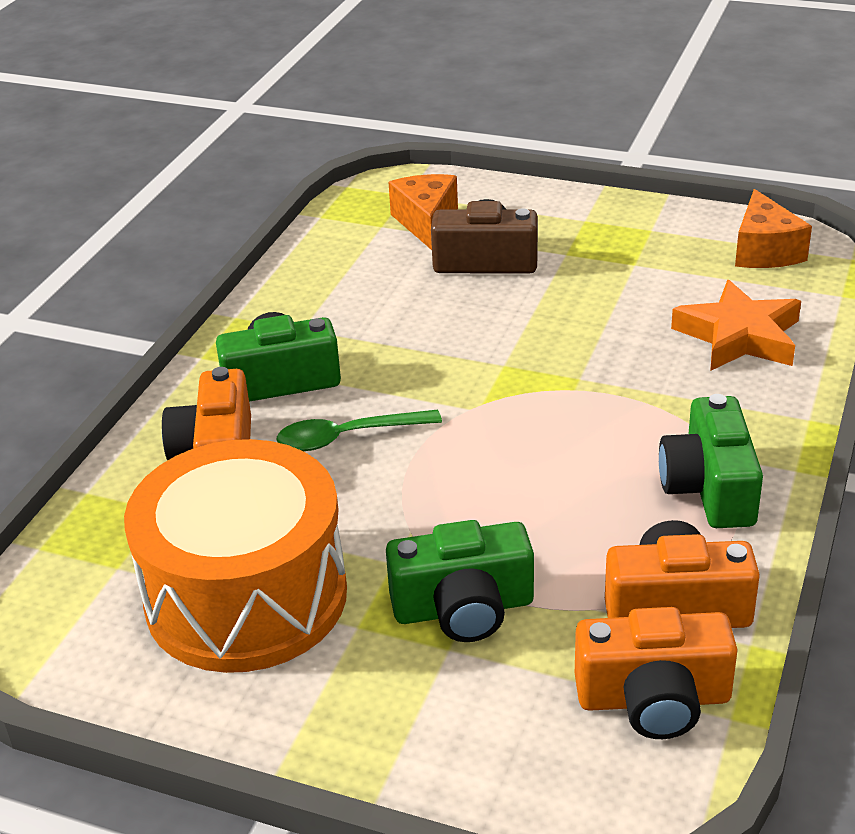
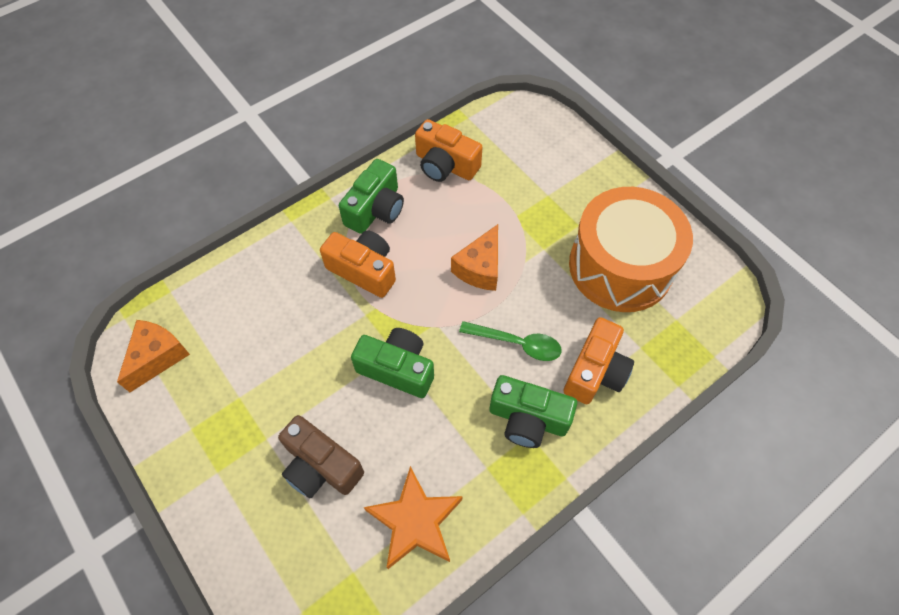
camera: 150 degrees left, 25 degrees up
green camera [386,520,534,642] -> green camera moved to [351,328,434,398]
orange cheese [388,174,458,250] -> orange cheese moved to [451,224,498,291]
orange camera [575,607,738,739] -> orange camera moved to [320,230,396,298]
orange star [671,280,801,371] -> orange star moved to [364,466,463,569]

